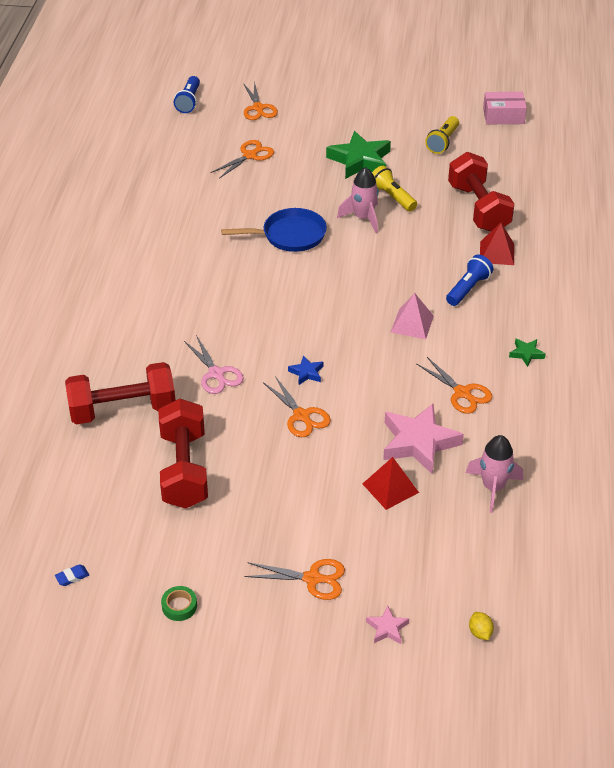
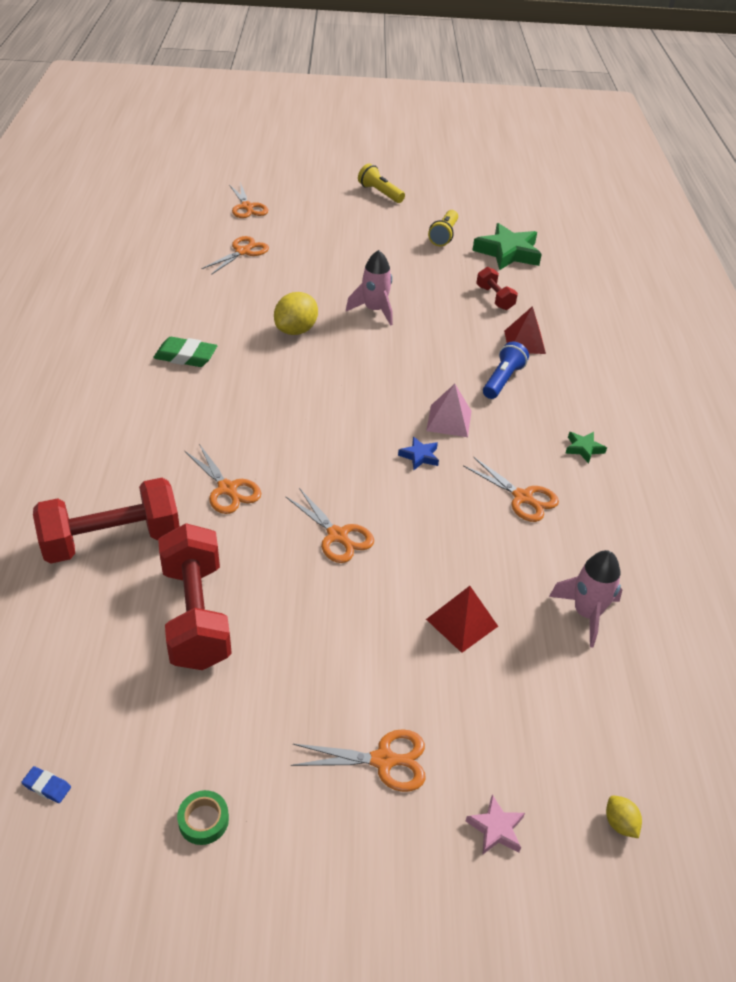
camera: 10 degrees left, 0 degrees up
blue eraser [55,564,89,586] -> blue eraser turned 60 degrees clockwise [21,766,71,803]
blue flashlight [174,76,200,113] -> none
pink scissors [184,335,244,394] -> orange scissors [185,444,262,514]
blue pan [221,208,327,252] -> yellow lemon [274,292,318,335]
blue star [288,355,323,385] -> blue star moved to [398,437,439,470]
green star [326,131,391,179] -> green star moved to [472,223,542,270]
yellow flashlight [372,166,417,212] -> yellow flashlight moved to [358,163,405,203]
pink star [383,404,464,475] -> none
red dumbbell [448,152,514,232] -> red dumbbell [476,267,518,310], size x0.52
pink box [483,92,527,124] -> none
none -> green eraser [153,337,217,367]

